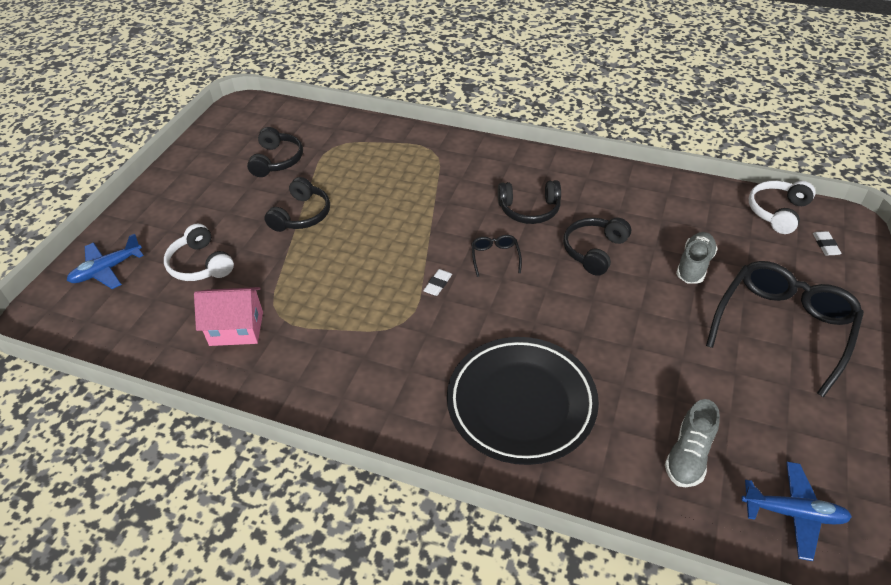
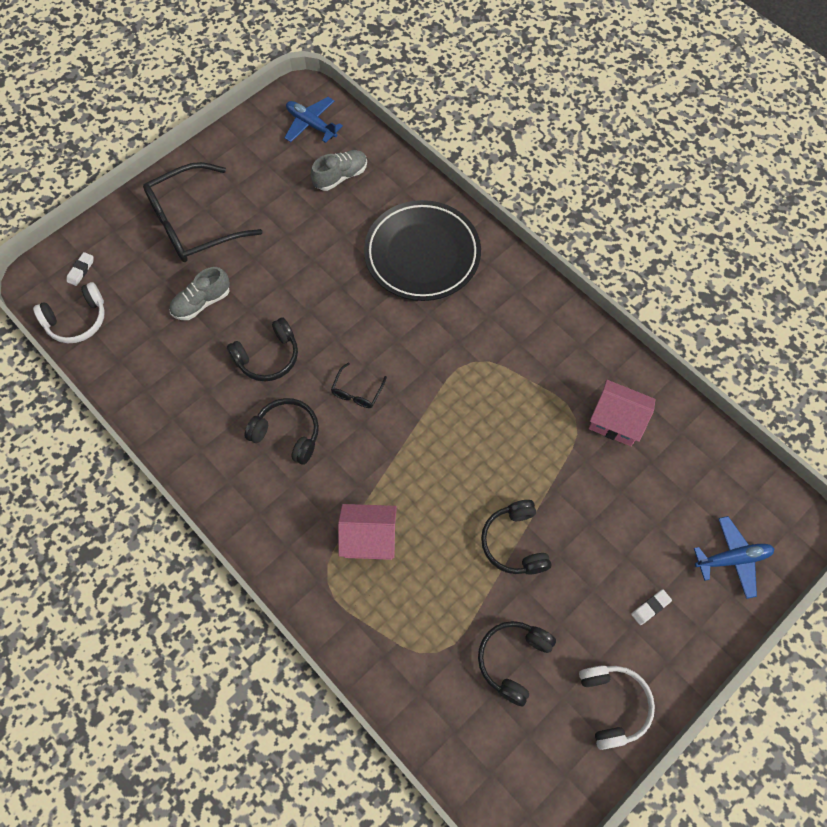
camera: 155 degrees left, 20 degrees up
white headphones [164,223,234,281] -> white headphones moved to [579,665,655,750]
black headphones [264,177,330,232] -> black headphones turned 60 degrees counterclockwise [481,500,551,575]
white eraser [423,269,452,296] -> white eraser moved to [631,589,672,625]
none -> pink house [338,504,397,560]

